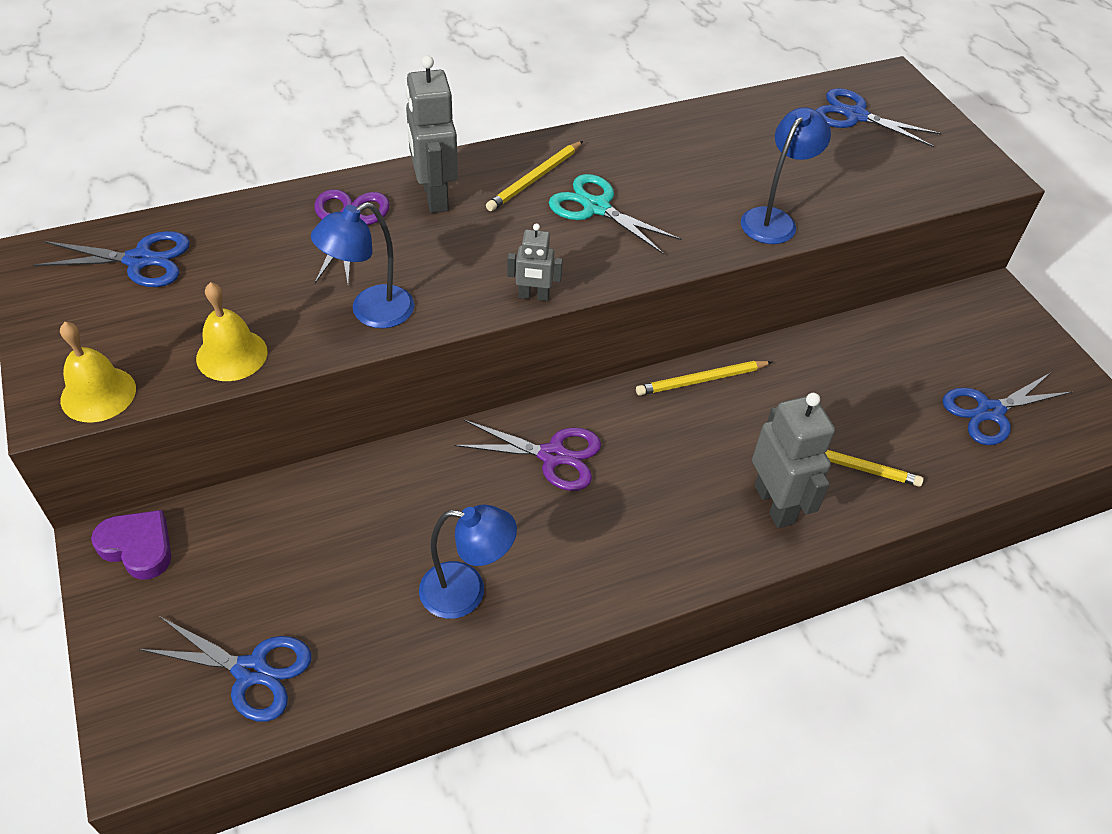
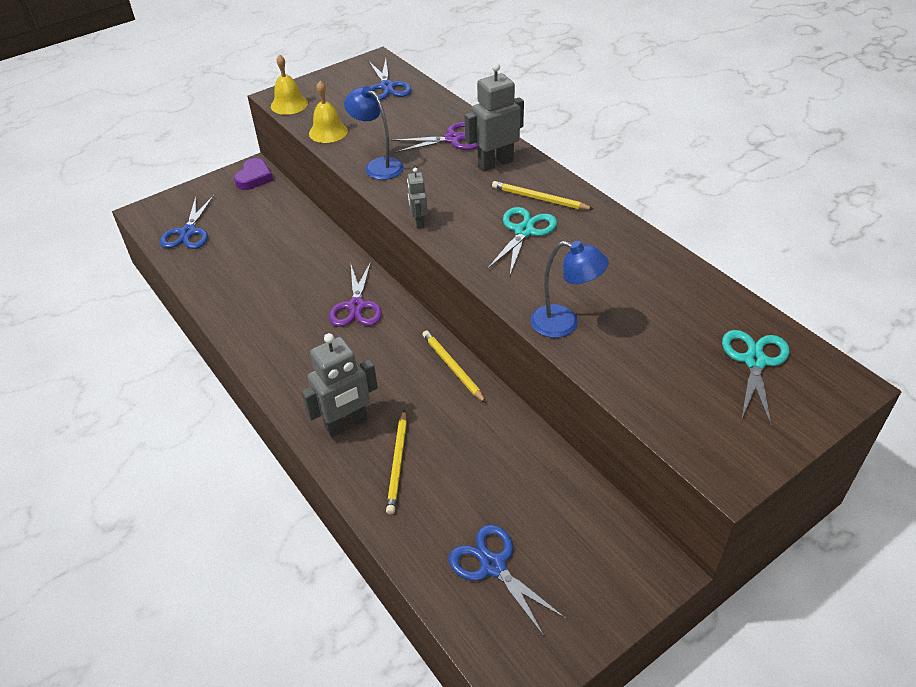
camera: 80 degrees right, 5 degrees down
blue lamp [419,505,517,619] -> none
blue scissors [816,88,941,147] -> turquoise scissors [722,330,789,426]

